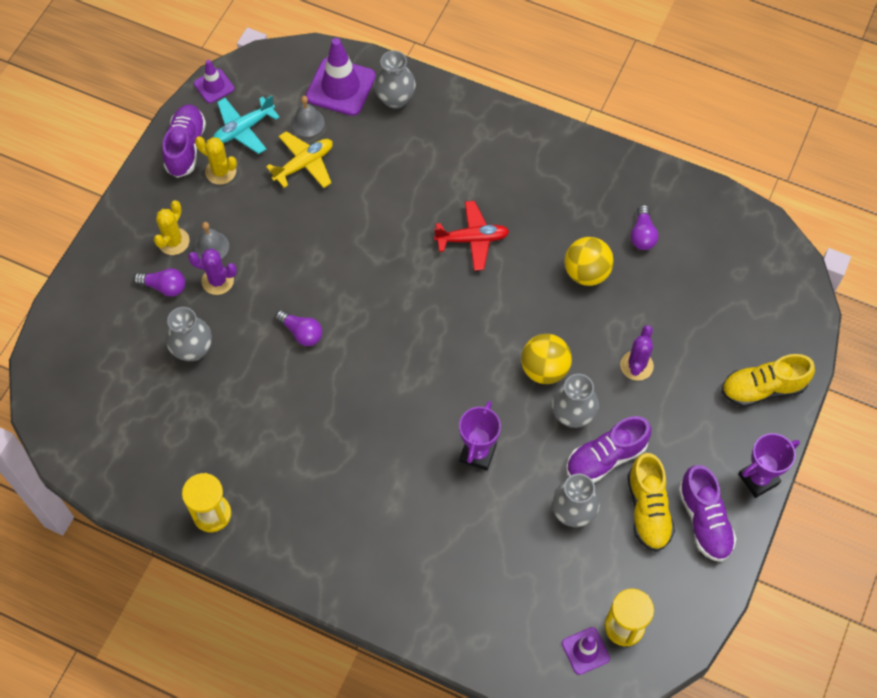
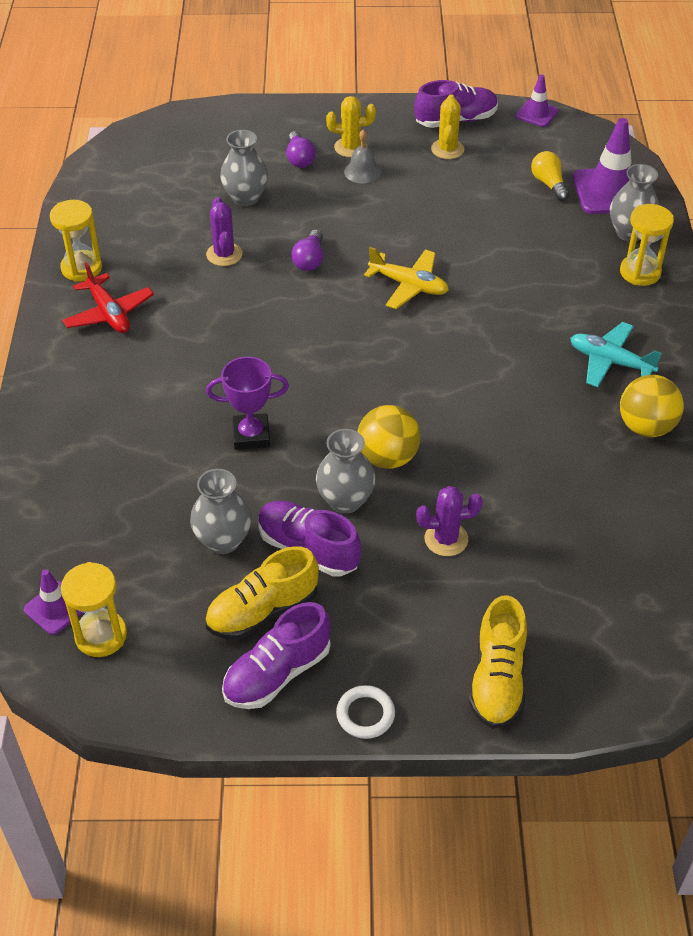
camera: 65 degrees right, 15 degrees down
purple cactus [188,249,237,295] -> purple cactus moved to [206,197,243,266]
turquoise plane [213,95,280,154] -> turquoise plane moved to [570,322,662,387]
yellow plane [266,131,333,188] -> yellow plane moved to [364,247,449,309]
grey bell [291,96,325,137] -> yellow light bulb [531,151,569,201]
red plane [434,201,509,271] -> red plane moved to [62,262,154,333]
yellow ball [564,237,614,286] -> yellow ball moved to [620,375,684,437]
purple light bulb [631,205,659,250] -> none
yellow shoe [721,354,815,407] -> yellow shoe turned 135 degrees counterclockwise [469,595,527,729]
purple trophy [738,433,800,498] -> white ring [336,685,395,739]
none -> yellow hourglass [620,204,674,286]

